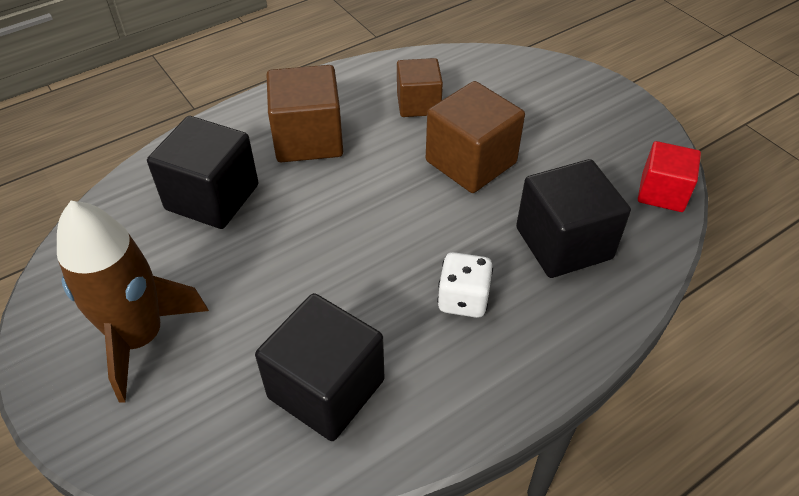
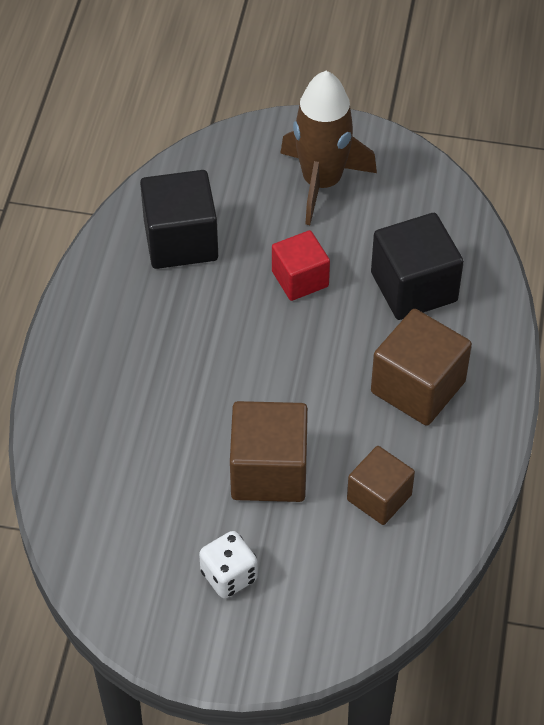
camera: 135 degrees right, 5 degrees up
white dice [437,252,493,318] -> white dice moved to [199,531,258,598]
black cube [516,159,631,278] -> none
red cube [638,141,701,212] -> red cube moved to [272,230,330,301]

